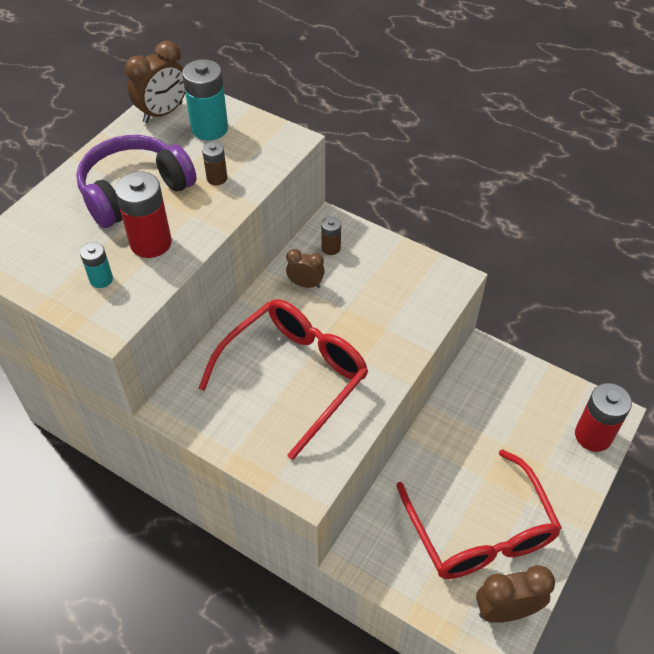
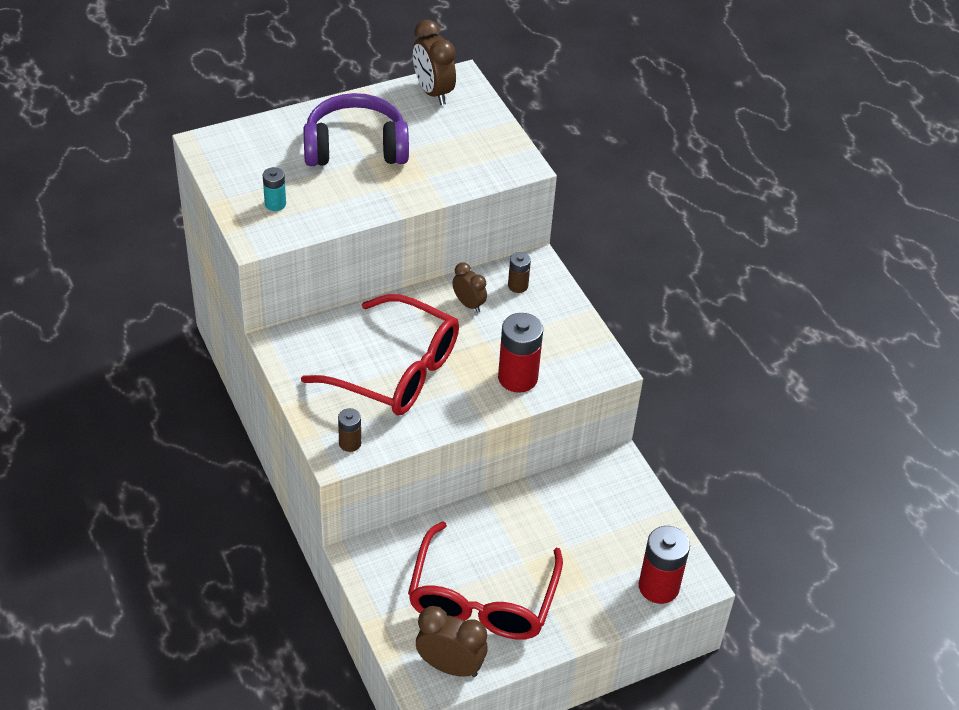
camera: 30 degrees right, 5 degrees down
red battery [115,172,172,258] -> red battery moved to [498,313,543,393]
brown clock [125,40,185,123] -> brown clock turned 75 degrees clockwise [413,20,456,105]
turquoise battery [182,59,228,140] -> none
red glasses [198,299,368,460] -> red glasses turned 45 degrees clockwise [301,294,459,416]
brown battery [202,142,228,185] -> brown battery moved to [338,408,361,452]

